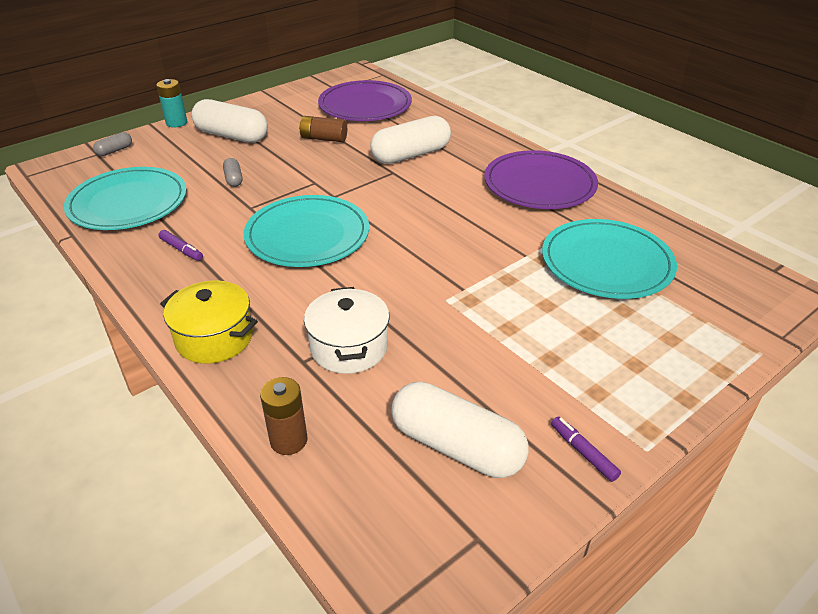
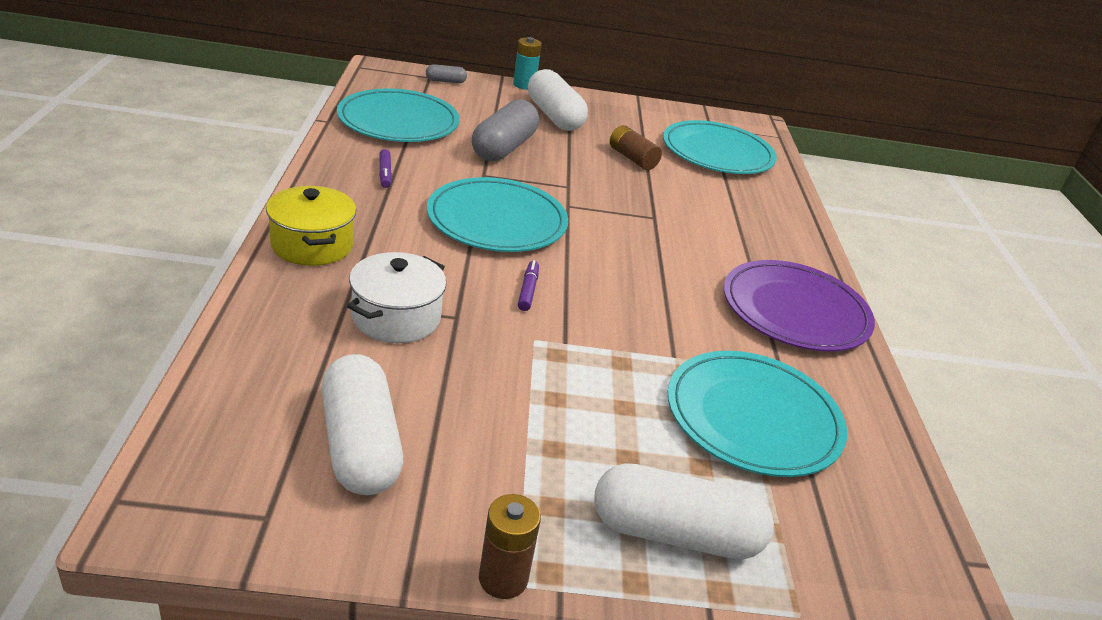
camera: 35 degrees right, 5 degrees down
grey capsule [223,158,242,187] -> grey capsule [472,99,539,161], size x2.19
brown battery [260,377,308,455] -> brown battery moved to [479,494,541,599]
purple plate [318,80,412,121] -> turquoise plate [663,120,777,174]
white capsule [370,116,451,164] -> white capsule moved to [594,463,774,560]
purple marker [551,417,621,482] -> purple marker moved to [518,260,539,311]

